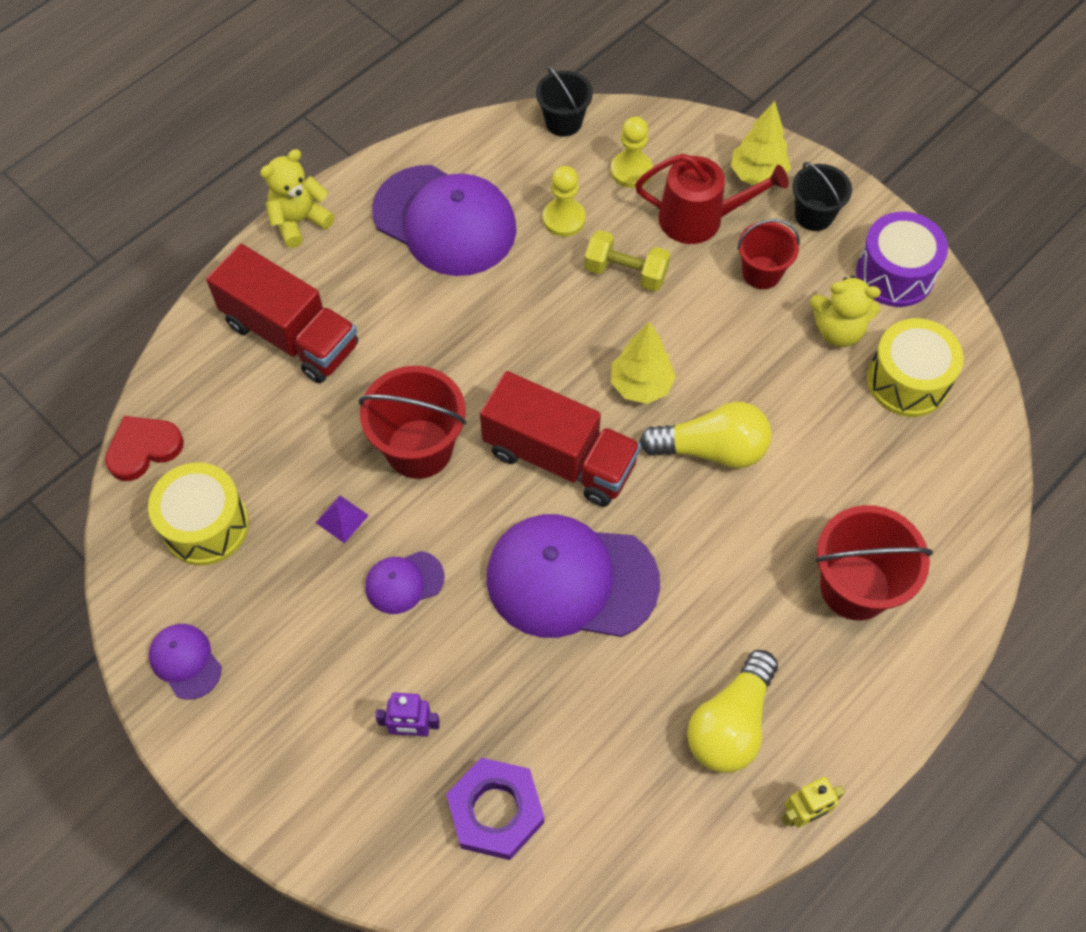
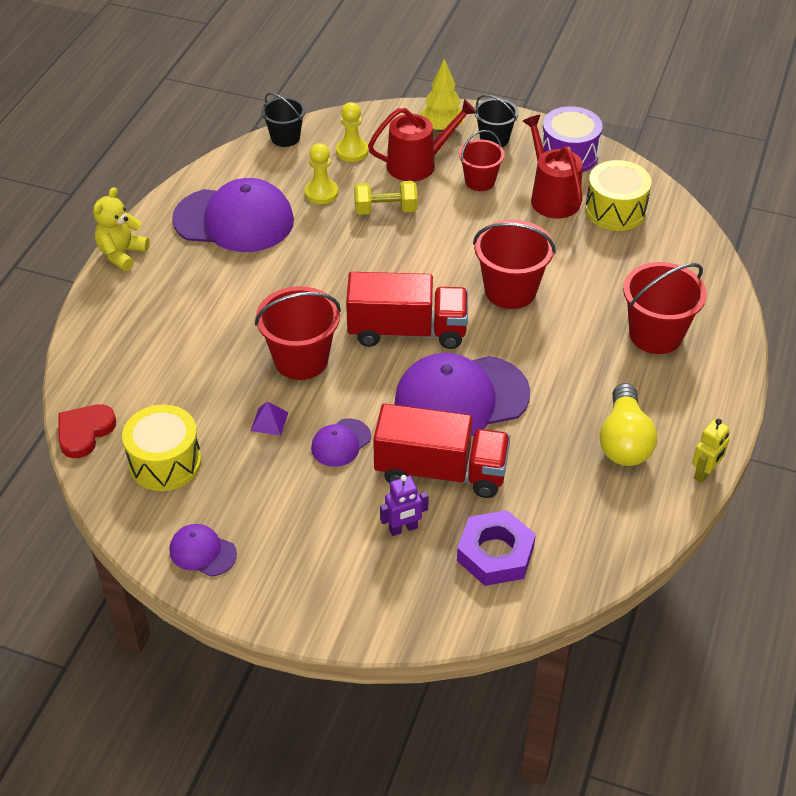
camera: 25 degrees left, 15 degrees down
red truck [206,244,358,384] -> red truck moved to [373,404,510,498]
yellow tree [611,322,676,404] -> none
yellow light bulb [639,402,772,469] -> red bucket [473,220,556,309]
yellow teddy bear [810,275,881,347] -> red watering can [523,115,583,219]

